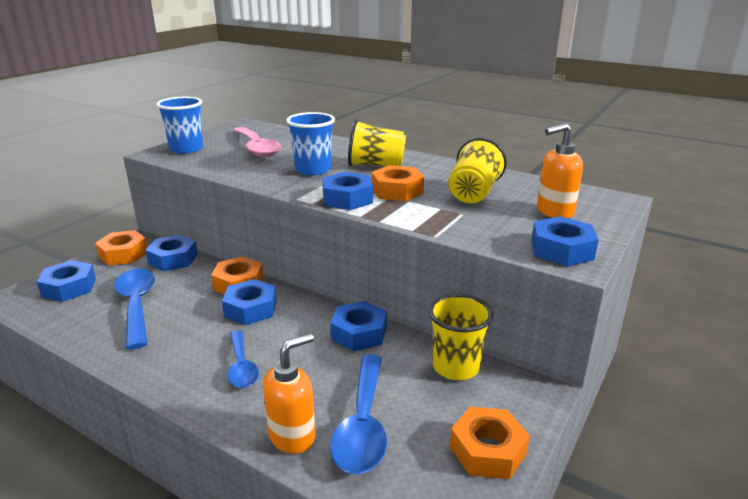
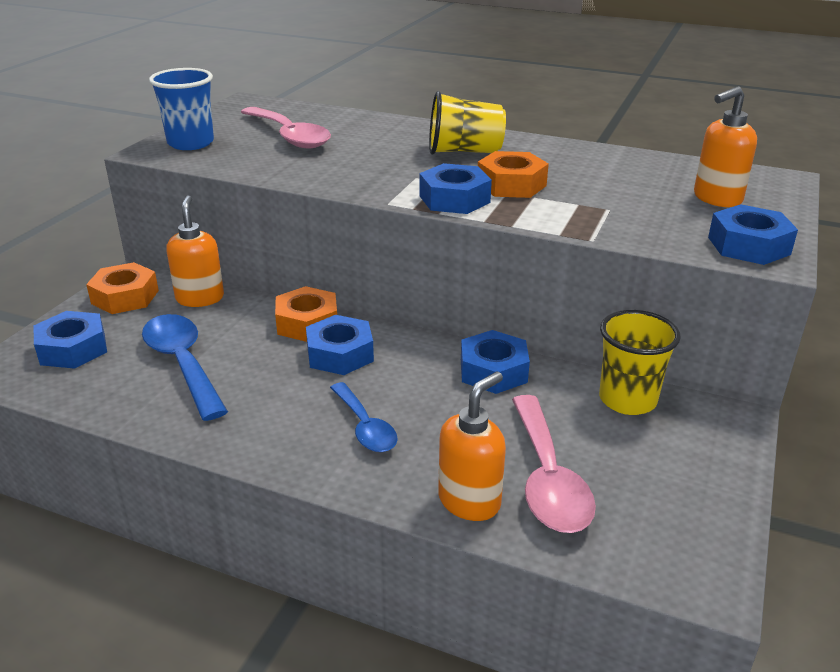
camera: 10 degrees left, 5 degrees up
blue nut [146,235,198,271] -> orange soap dispenser [166,195,224,307]
blue cup [286,112,335,175] -> none
blue spoon [330,354,387,474] -> pink spoon [512,395,596,533]
yellow cup [448,138,507,203] -> none
orange nut [450,407,530,479] -> none

